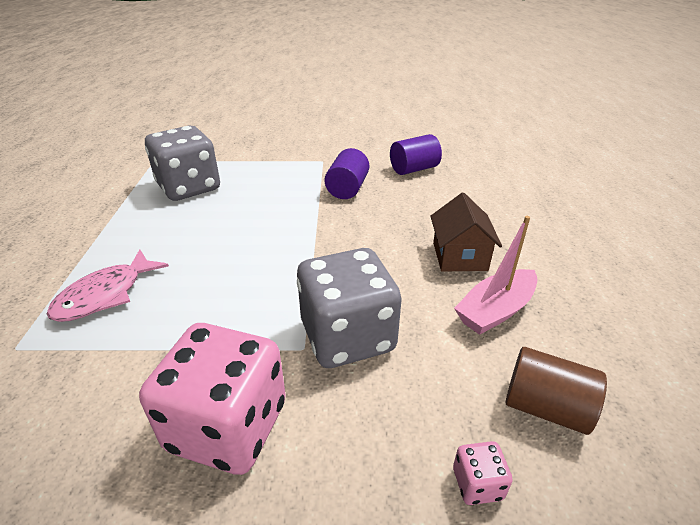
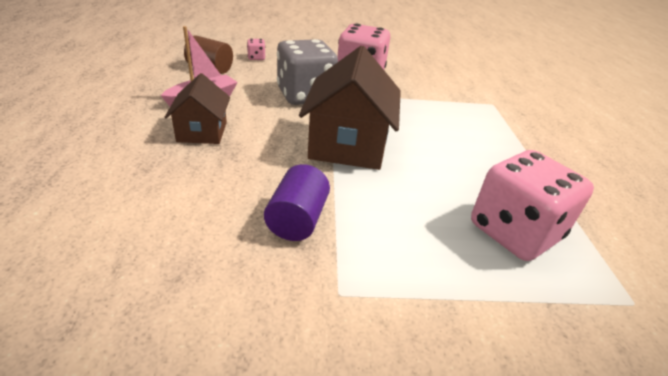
camera: 175 degrees right, 0 degrees up
pink fish [47,249,169,322] -> none
grey dice [145,126,220,201] -> pink dice [471,150,594,261]
purple cylinder [390,134,442,175] -> none
none -> brown house [299,46,401,170]

